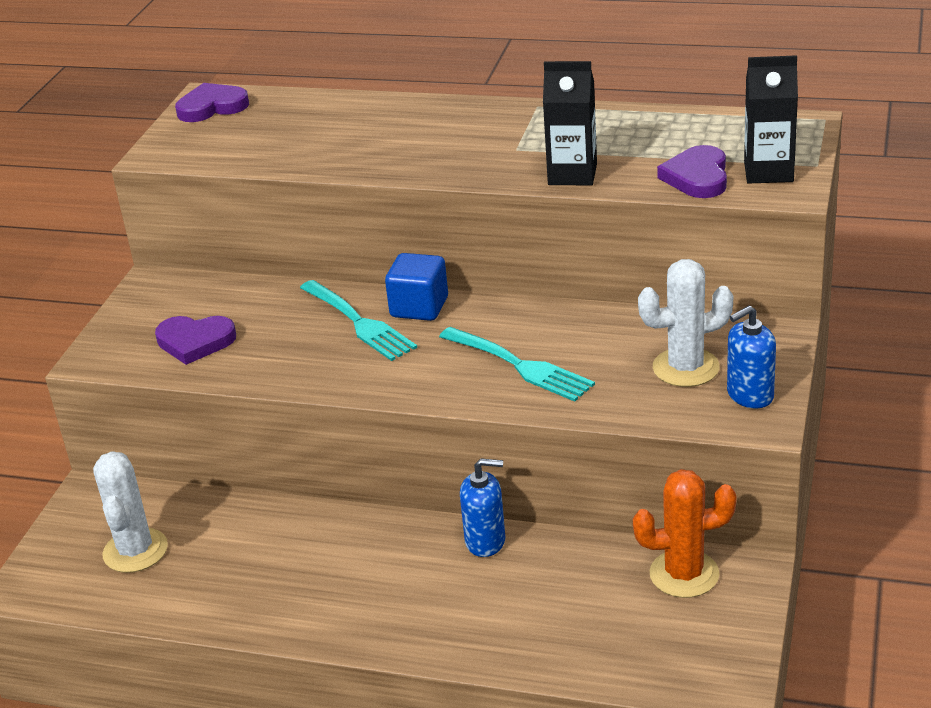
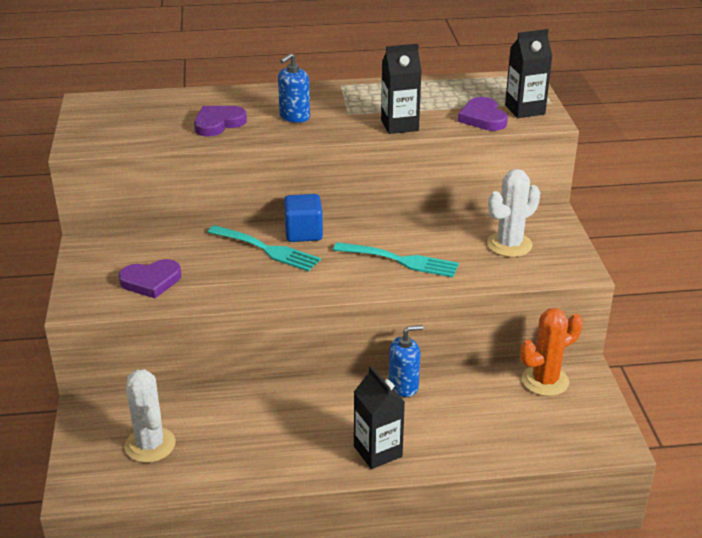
camera: 25 degrees left, 0 degrees up
purple heart [175,83,249,122] -> purple heart moved to [194,106,247,137]
blue soap dispenser [727,306,776,408] -> blue soap dispenser moved to [278,53,310,123]
none -> black carton [354,366,405,469]

